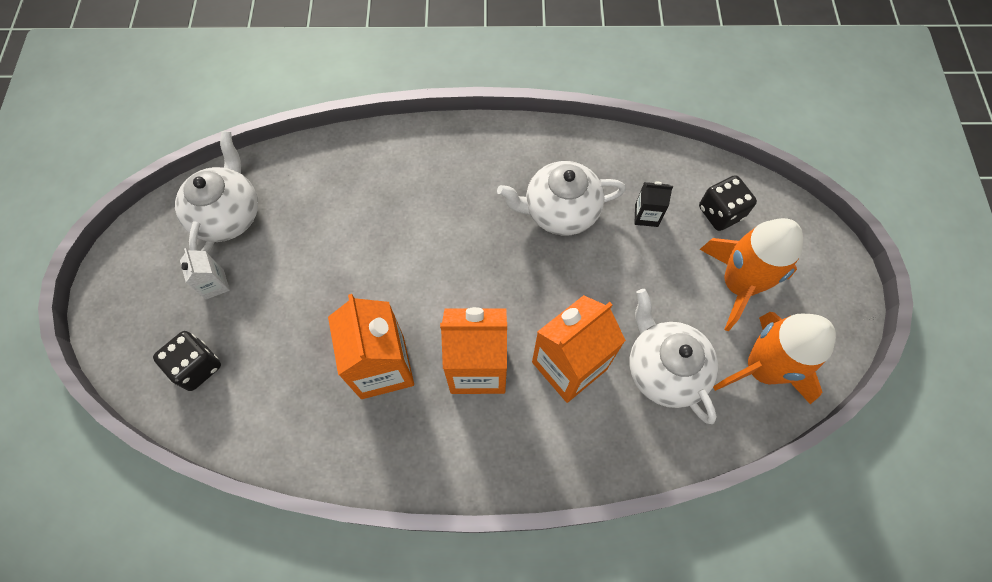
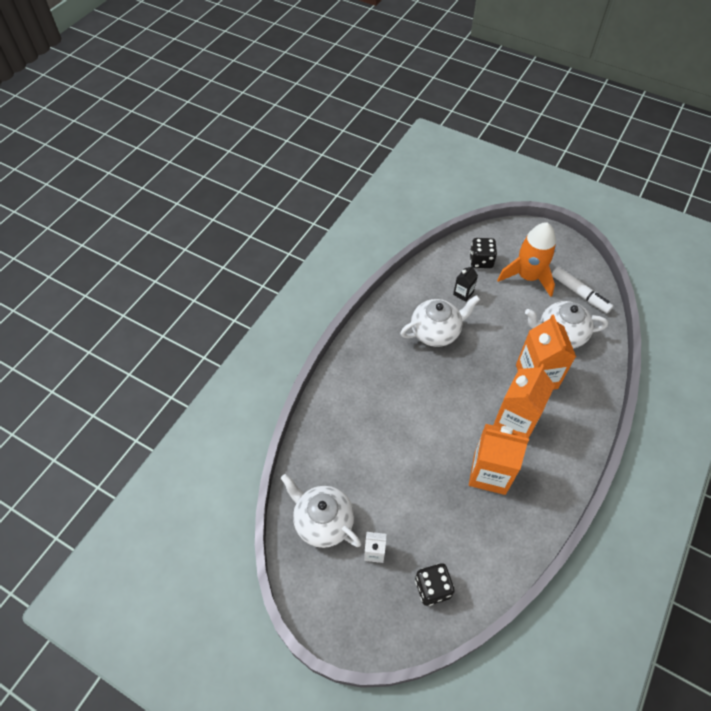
camera: 60 degrees left, 10 degrees down
white teapot [497,161,626,235] -> white teapot turned 135 degrees counterclockwise [400,295,480,347]
orange rocket [713,312,836,404] -> white marker [552,267,613,313]

